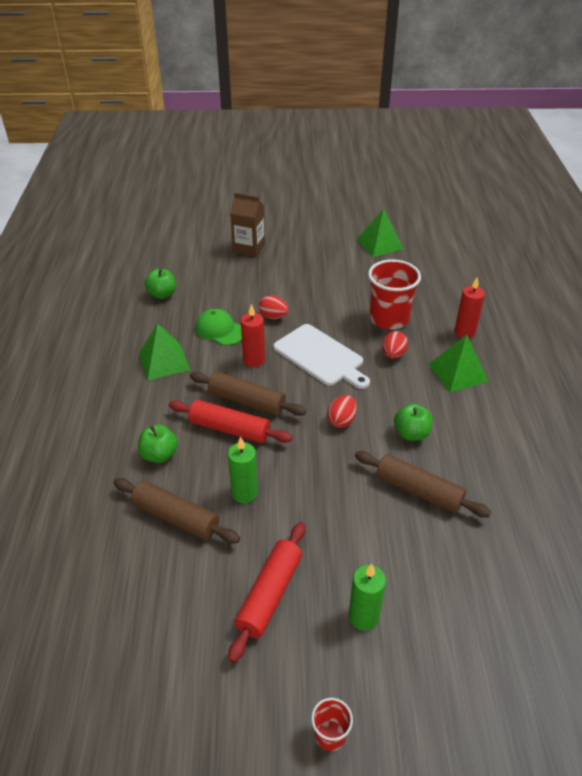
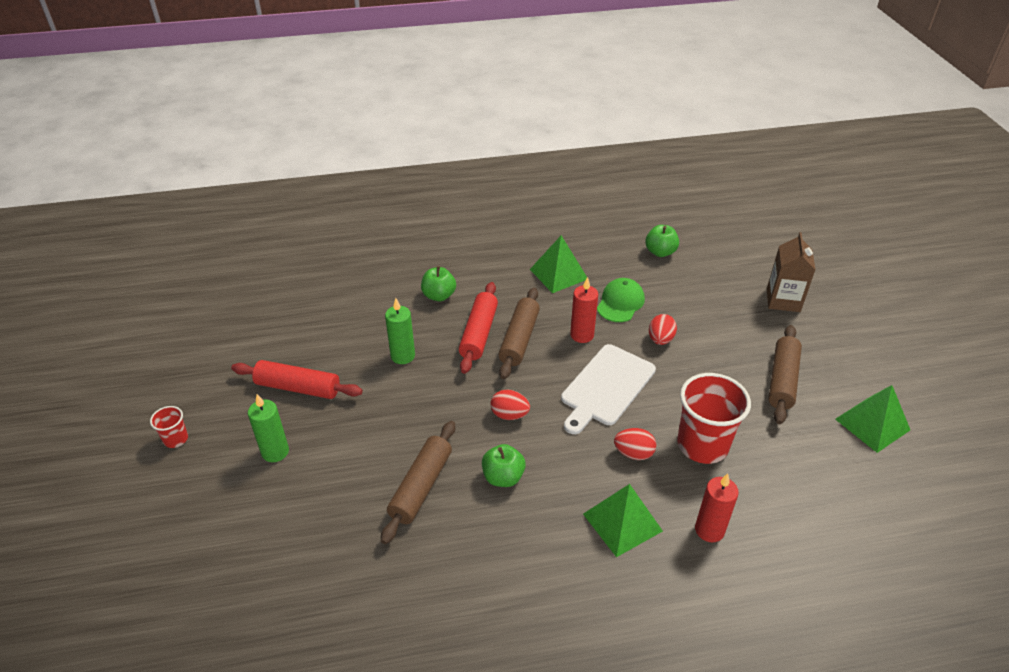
camera: 80 degrees right, 0 degrees up
brown rolling pin [113,478,240,544] -> brown rolling pin moved to [768,325,802,424]

